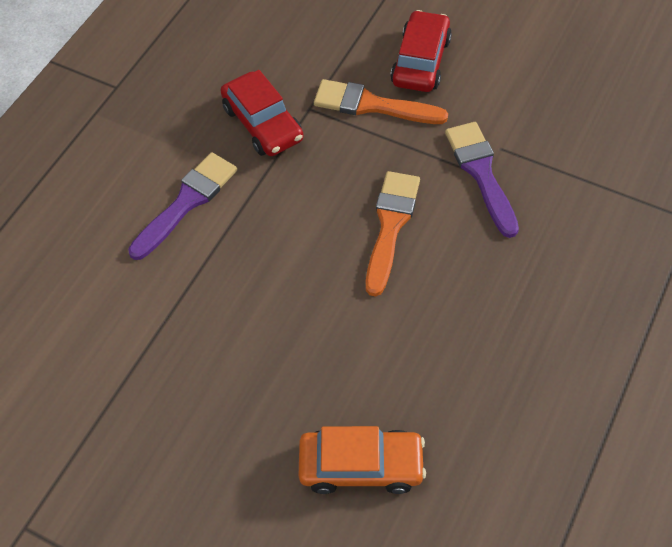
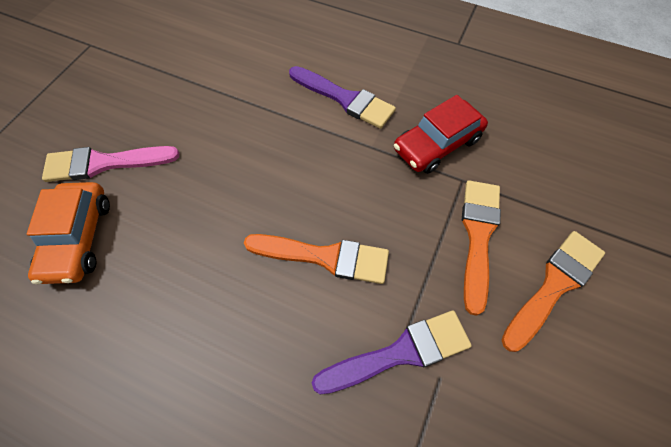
camera: 85 degrees right, 5 degrees up
red car [390,10,452,92] -> orange brush [502,231,605,352]
none -> pink brush [42,146,179,182]

